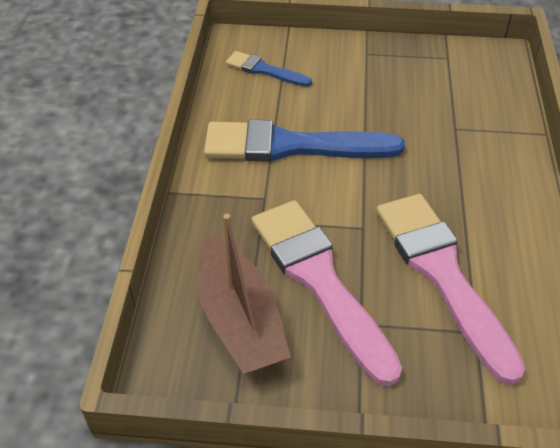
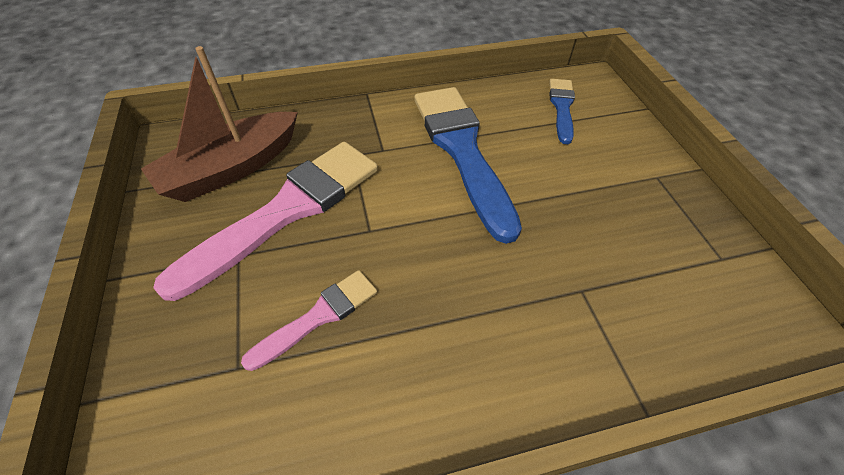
camera: 70 degrees right, 5 degrees up
pink brush [376,194,525,385] -> pink brush [241,270,377,371], size x0.51

